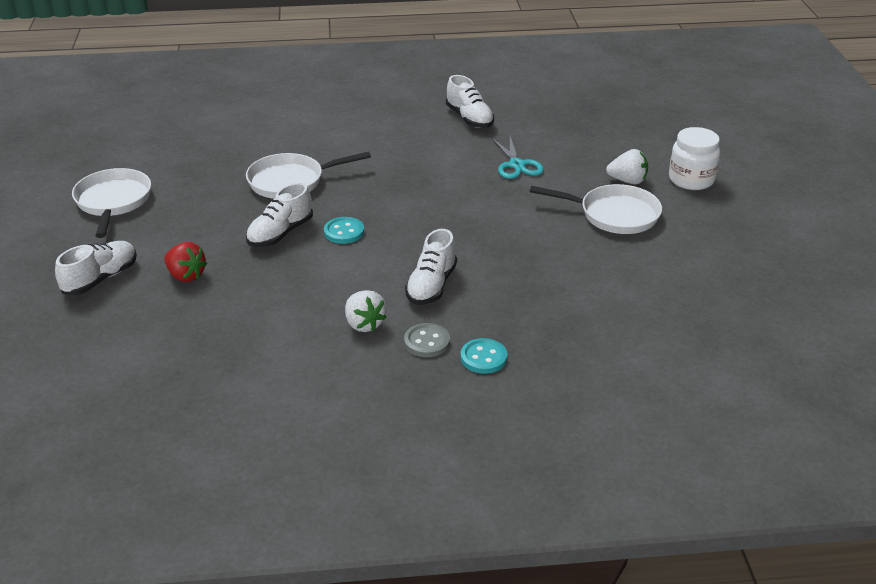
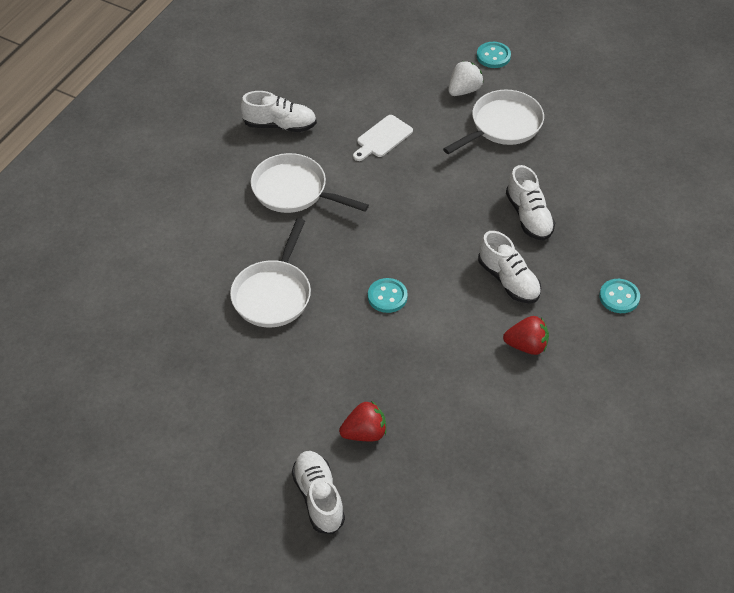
camera: 55 degrees left, 15 degrees up
white pan [72,168,151,238] -> white pan moved to [251,153,369,213]
white shoe [246,183,313,247] -> white shoe moved to [506,165,555,241]
white strawberry [345,290,387,332] -> red strawberry [503,316,549,355]
grey button [404,323,450,357] -> none
turquoise scissors [492,136,544,179] -> white cutting board [353,115,413,161]
white jar [669,127,720,190] -> turquoise button [477,42,511,68]

